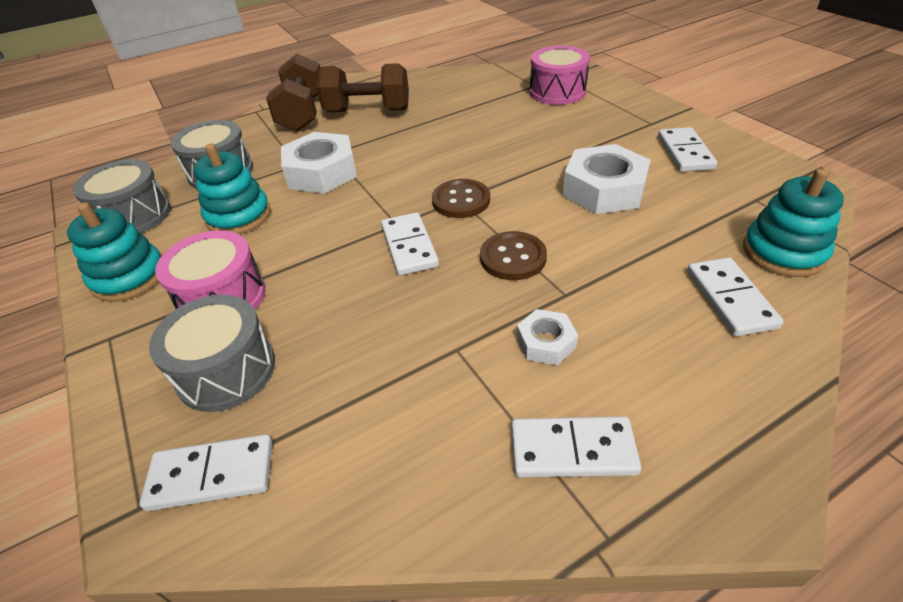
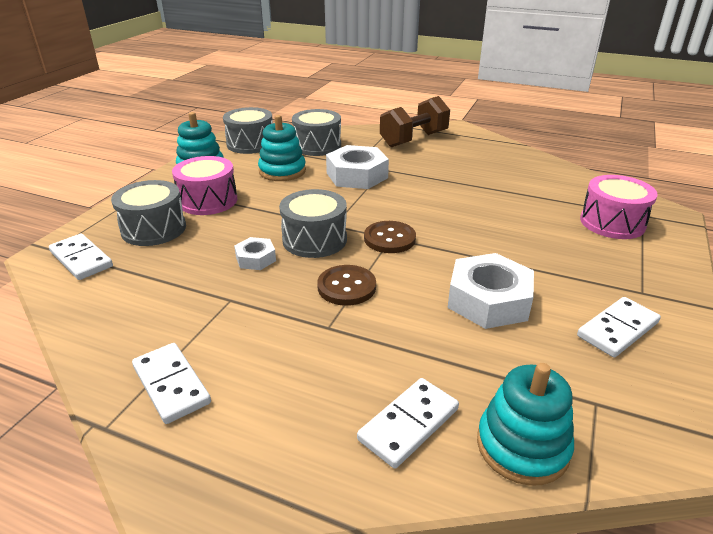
camera: 50 degrees right, 10 degrees down
brown dumbbell [317,63,409,112] -> none
white domino [381,212,439,276] -> grey drum [279,189,347,258]
white nut [517,309,578,365] -> white nut moved to [234,237,276,270]

